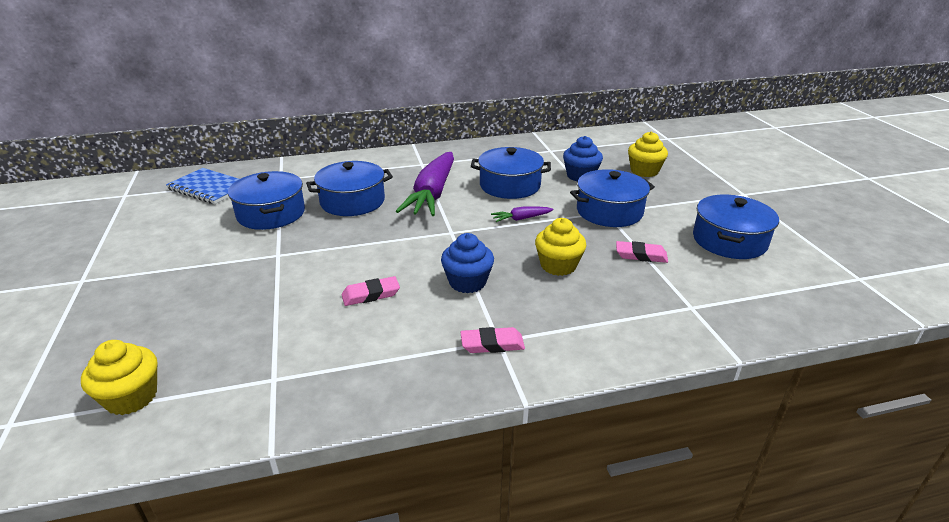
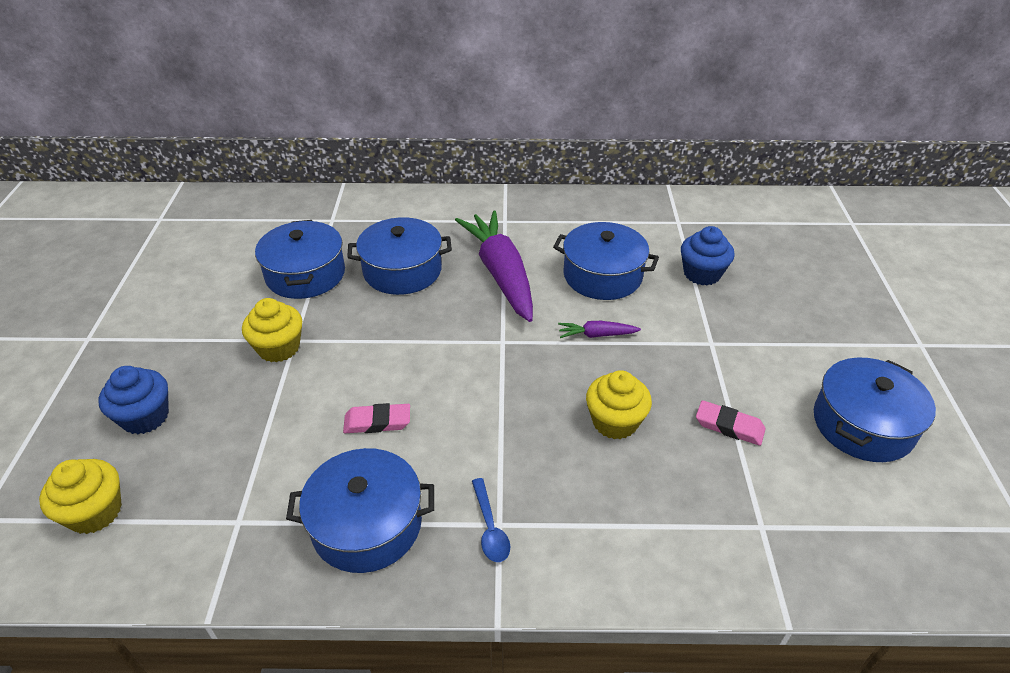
camera: 15 degrees right, 10 degrees up
blue notebook [166,168,239,204] -> none
purple carrot [396,152,454,216] -> purple carrot turned 135 degrees clockwise [455,211,533,322]
blue cupcake [441,233,494,293] -> blue cupcake moved to [99,366,169,434]
pink eraser [460,327,525,353] -> blue spoon [472,478,510,562]
blue pot [570,169,655,227] -> blue pot moved to [286,448,434,573]
yellow cupcake [628,131,668,177] -> yellow cupcake moved to [242,298,302,362]

